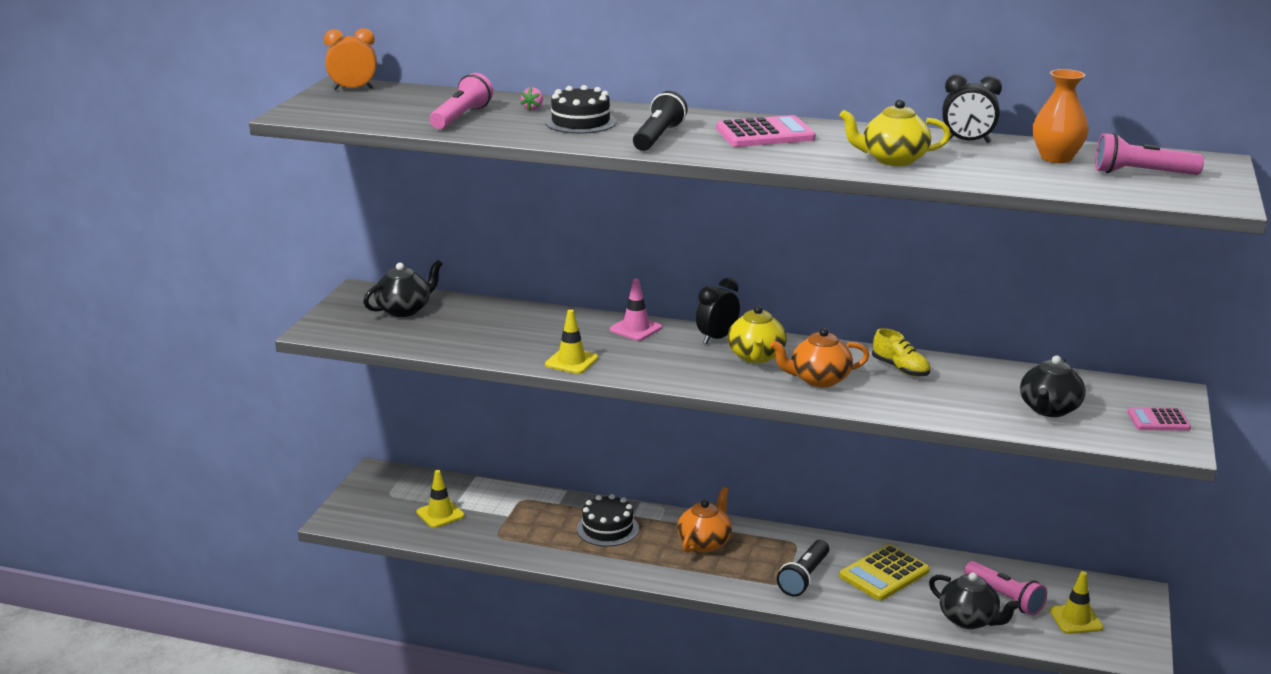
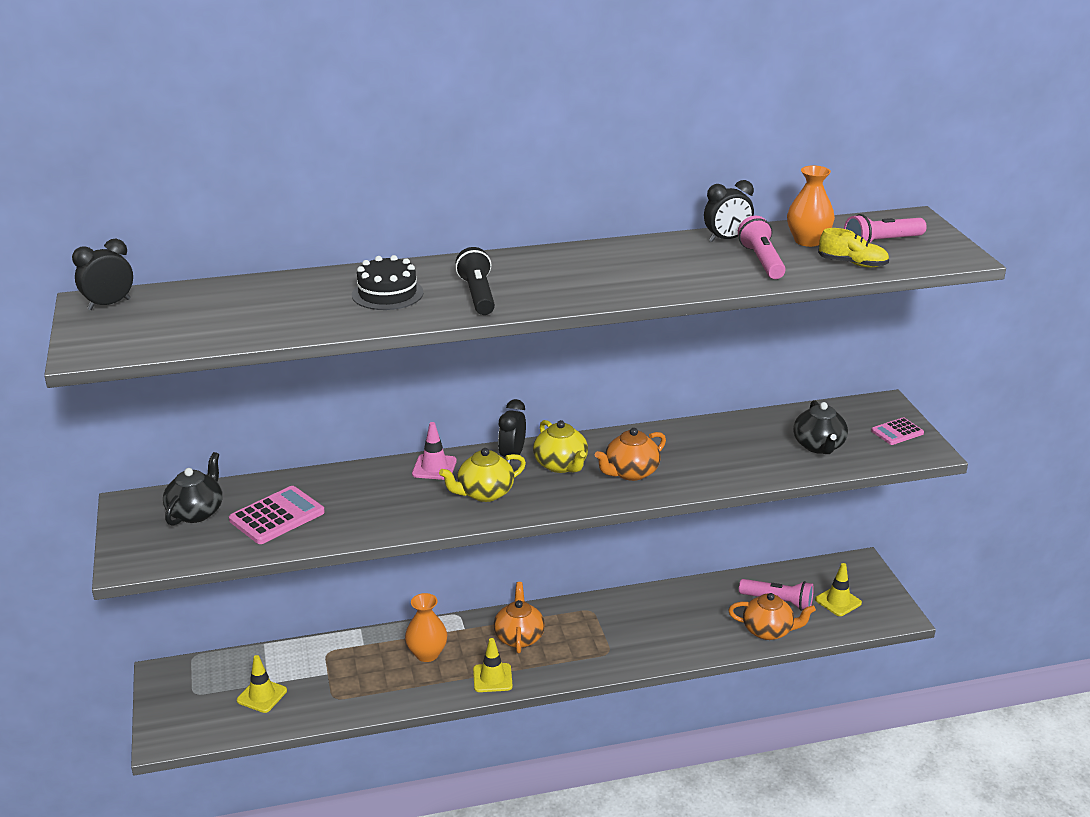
camera: 30 degrees left, 5 degrees up
orange clock [324,28,377,90] -> black clock [72,239,133,310]
pink flashlight [430,73,493,129] -> pink flashlight moved to [738,216,786,279]
pink strawberry [520,87,543,111] -> none
yellow traffic cone [545,309,598,374] -> yellow traffic cone moved to [473,638,513,692]
black cake [577,494,639,547] -> orange vase [405,593,447,662]
pink calculator [716,115,816,147] -> pink calculator moved to [229,486,325,544]
black flashlight [777,540,829,597] -> none
yellow teapot [839,99,951,166] -> yellow teapot moved to [439,448,526,502]
yellow calculator [840,544,930,601] -> none
yellow shoe [872,328,930,377] -> yellow shoe moved to [818,228,889,267]
black teapot [929,573,1020,629] -> orange teapot [728,593,816,640]

